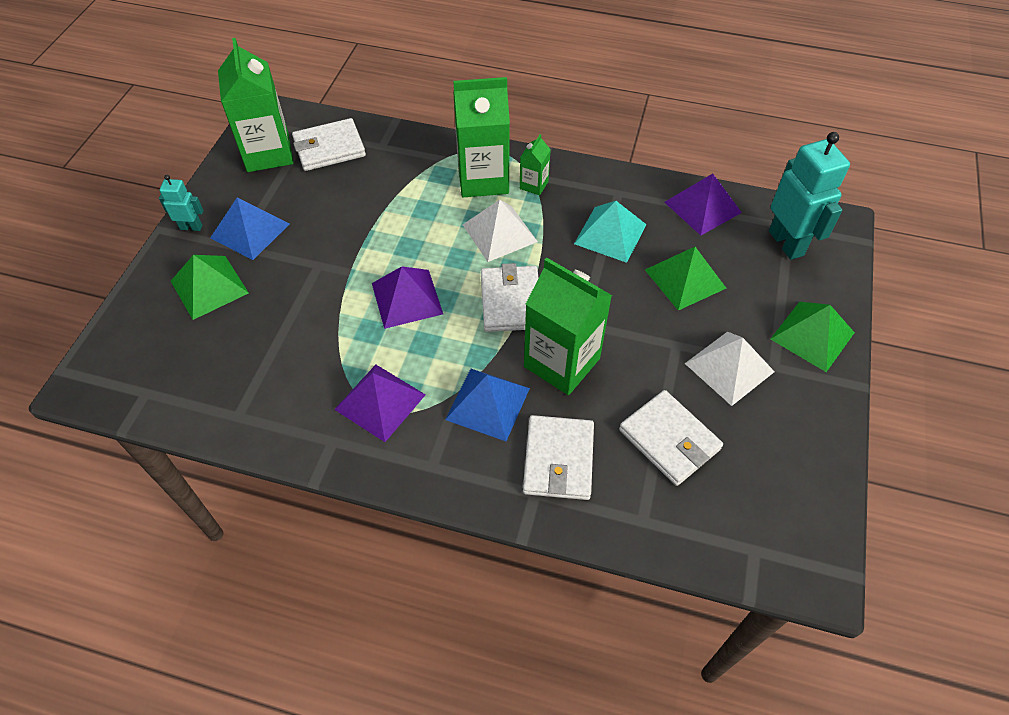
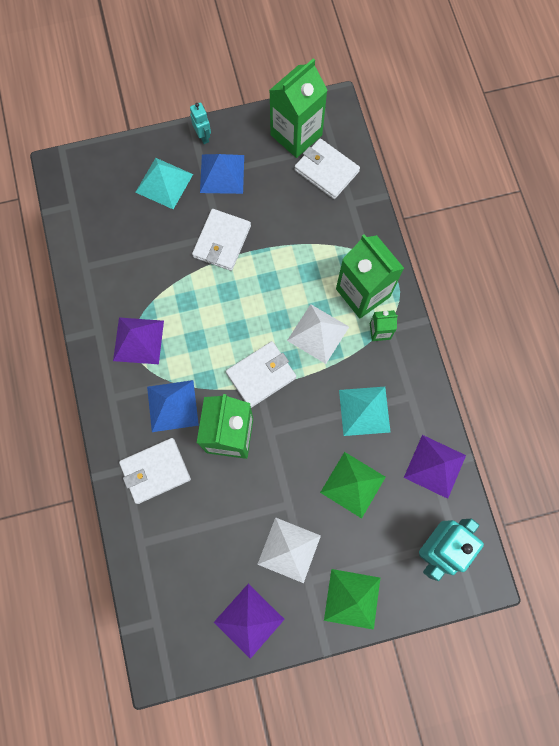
camera: 60 degrees right, 20 degrees up
green pyramid [171,255,249,320] -> turquoise pyramid [135,158,193,209]
purple pyramid [372,266,443,329] -> purple pyramid moved to [214,584,285,659]
white wallet [619,390,723,486] -> white wallet moved to [192,209,251,271]

